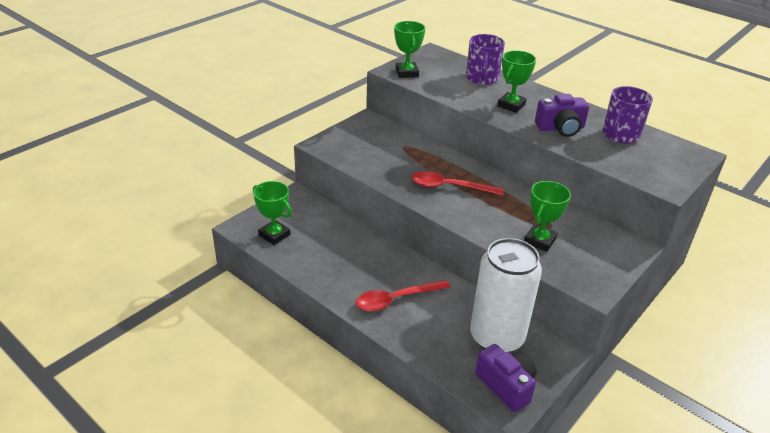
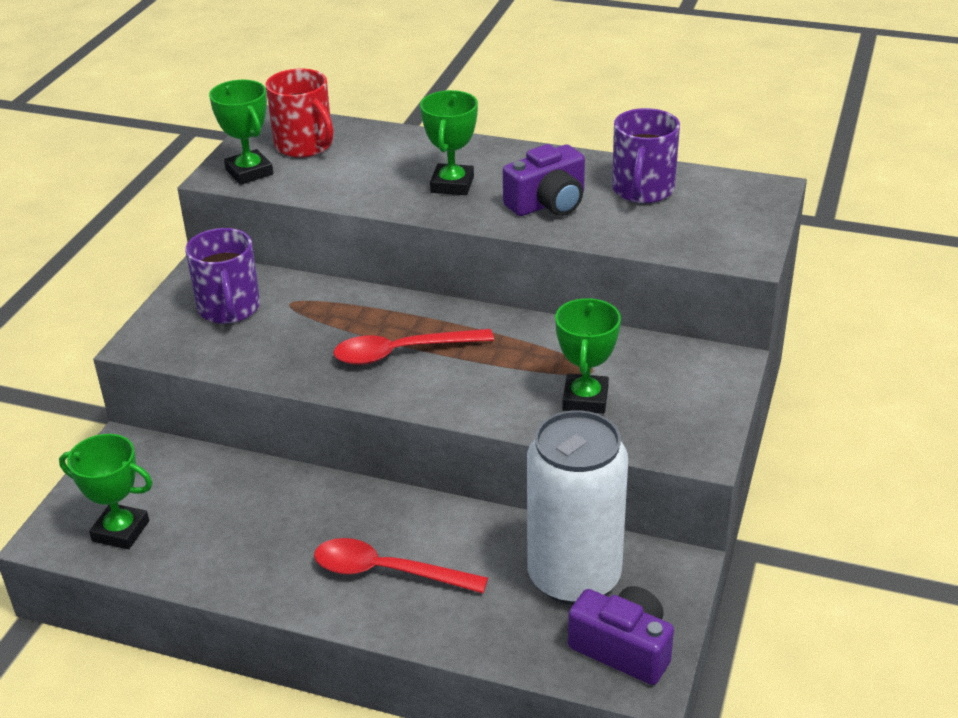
camera: 20 degrees left, 0 degrees up
red spoon [356,280,450,311] -> red spoon turned 60 degrees clockwise [314,538,488,593]
purple mug [466,34,505,85] -> purple mug moved to [185,228,260,324]
none -> red mug [265,68,333,158]

